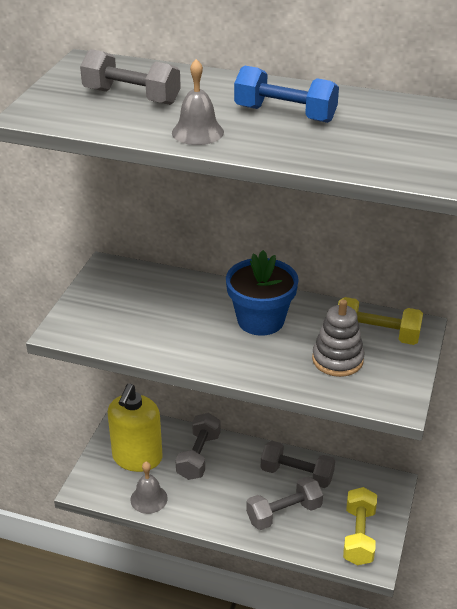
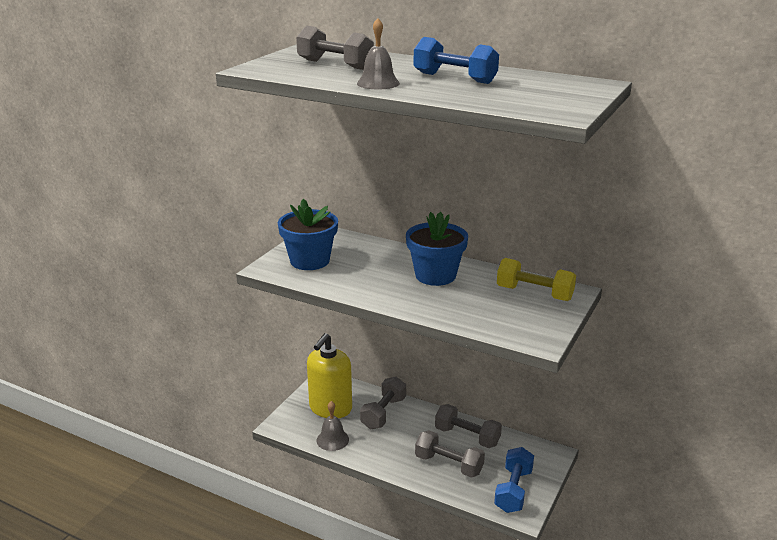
camera: 10 degrees right, 10 degrees down
grey dumbbell [246,476,323,530] -> grey dumbbell turned 45 degrees clockwise [415,430,485,478]
grey stacking toy [312,299,364,377] -> none
yellow dumbbell [343,487,377,565] -> blue dumbbell [494,447,534,513]
none -> blue flower pot [278,199,338,270]

